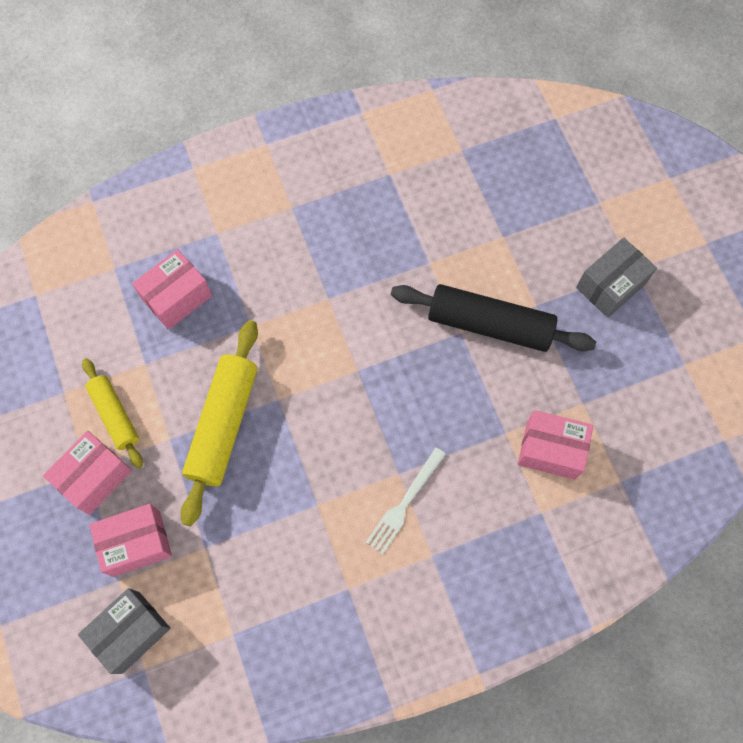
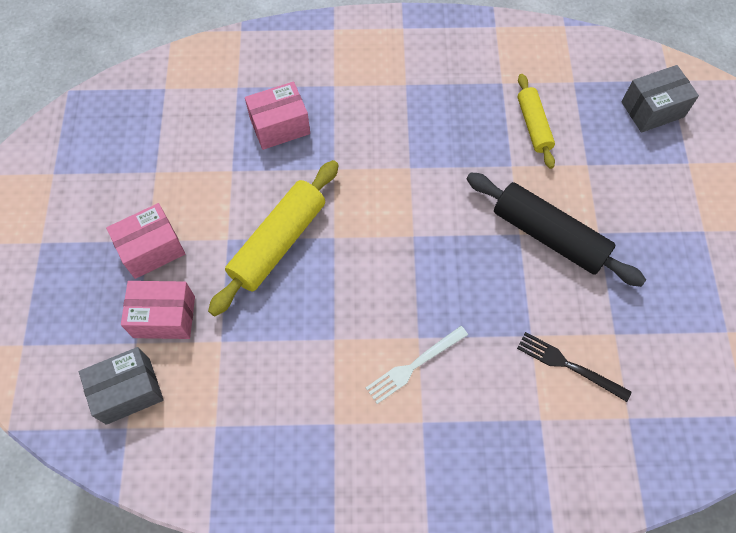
camera: 20 degrees right, 5 degrees down
yellow rolling pin [82,358,143,468] -> yellow rolling pin moved to [518,74,555,169]
pink box [518,410,593,480] -> black fork [517,332,632,402]
grey box [576,237,657,318] -> grey box moved to [621,65,699,133]

